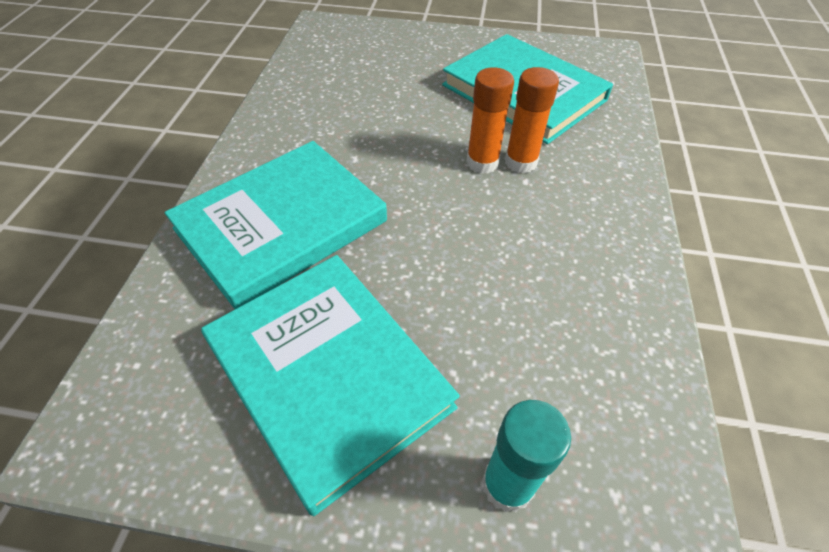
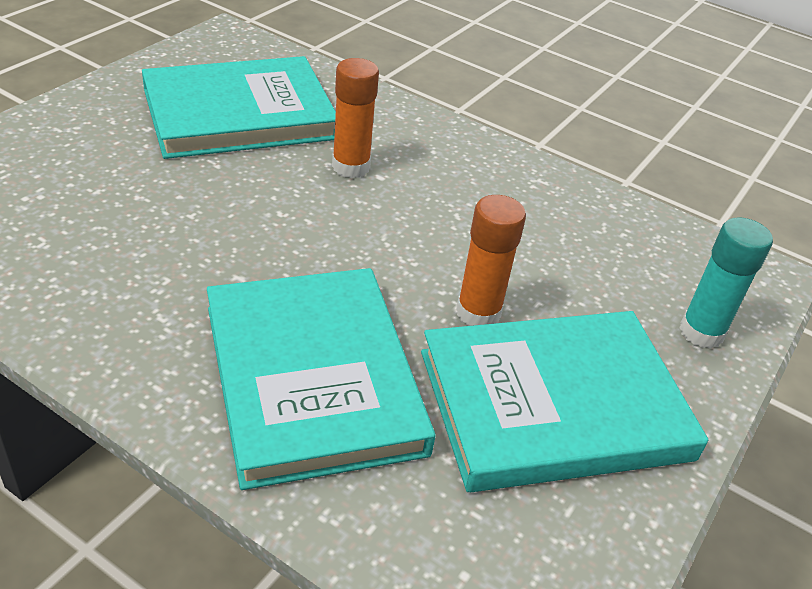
camera: 70 degrees left, 10 degrees down
orange glue stick [466,67,514,174] -> orange glue stick moved to [456,195,526,326]

